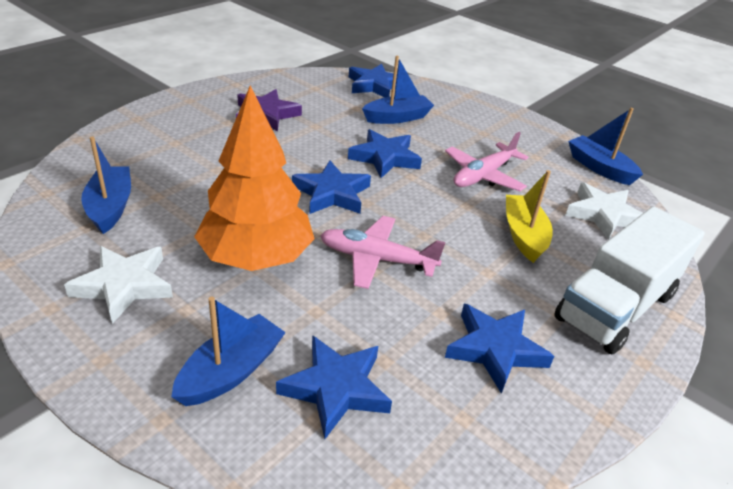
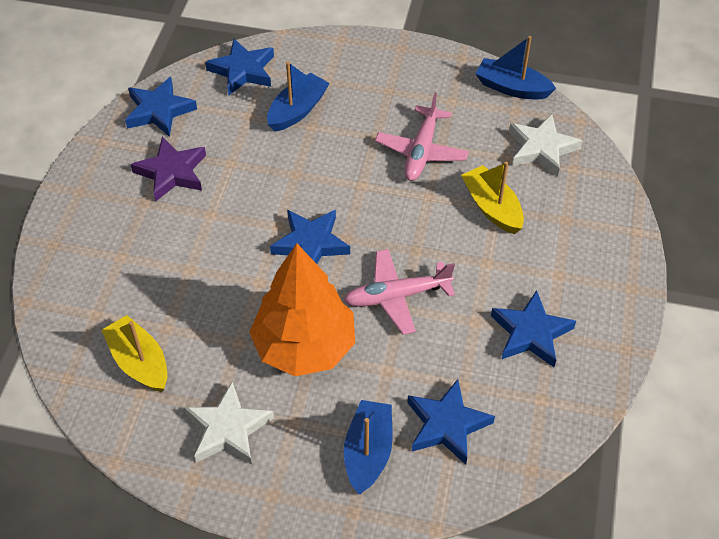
camera: 25 degrees left, 15 degrees up
blue boat [81,136,131,234] -> yellow boat [101,315,167,392]
blue star [348,129,422,178] -> blue star moved to [125,77,197,137]
white truck [554,206,705,354] -> none

